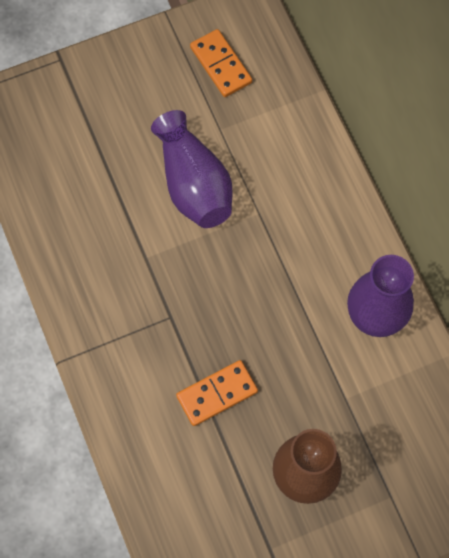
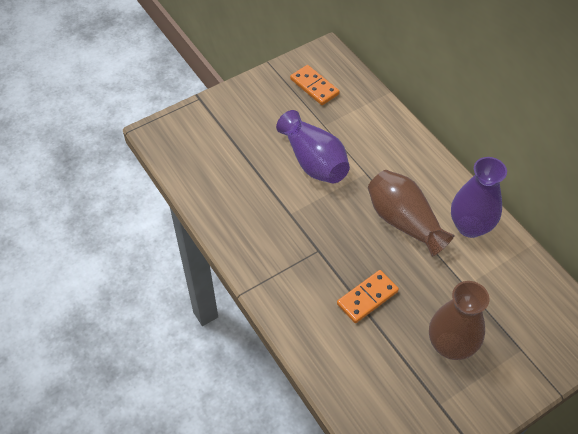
camera: 10 degrees left, 15 degrees down
none -> brown vase [368,170,455,257]

